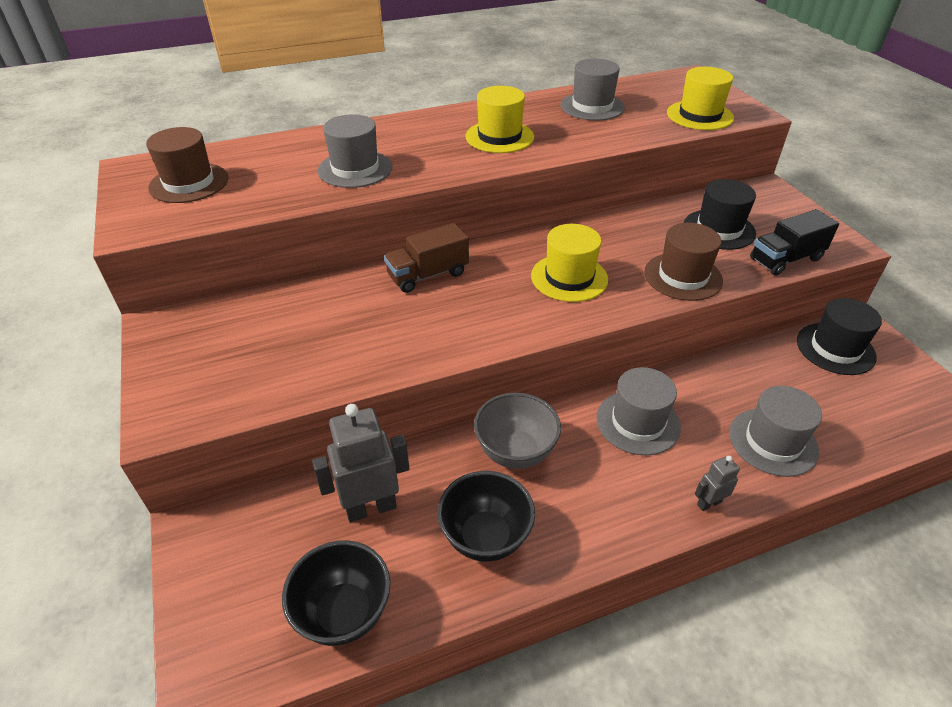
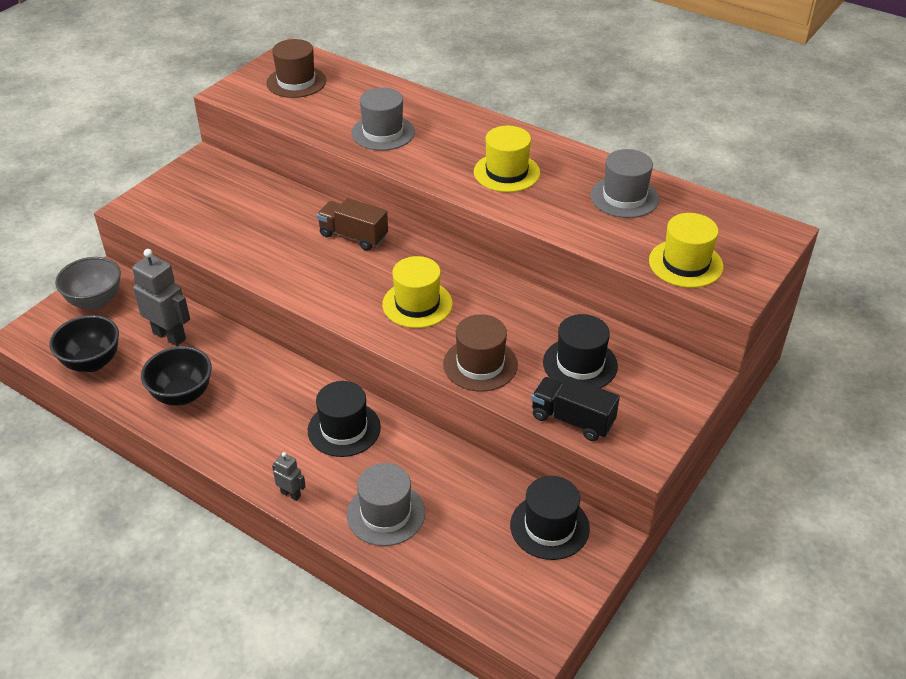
camera: 55 degrees right, 0 degrees up
grey bowl [474,393,561,469] -> grey bowl moved to [55,257,121,310]
grey hat [597,367,681,455] -> black hat [308,381,381,457]

